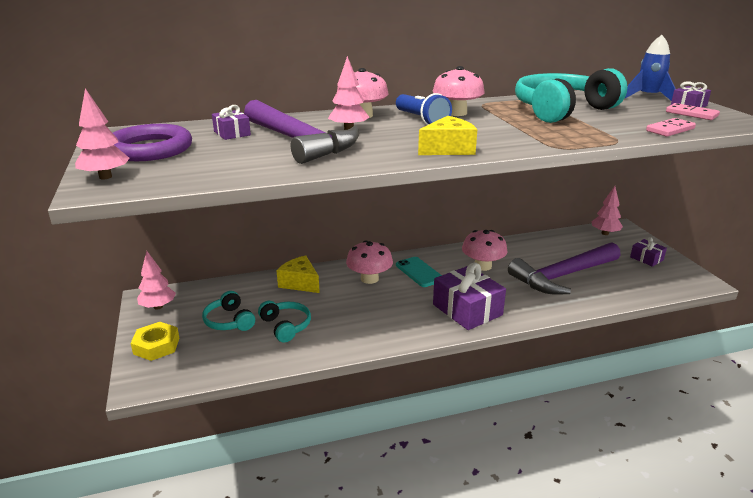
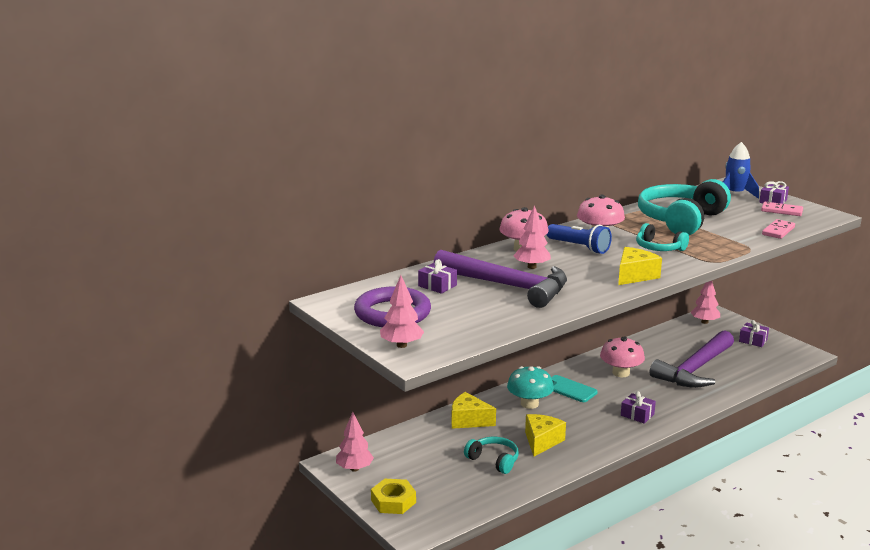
camera: 20 degrees left, 5 degrees down
turquoise headphones [202,291,255,331] -> turquoise headphones moved to [636,223,689,251]
pink mushroom [346,240,393,284] -> turquoise mushroom [507,366,554,409]
purple gift [433,263,506,330] -> purple gift [621,391,656,424], size x0.52
none -> yellow cheese [525,414,566,456]

